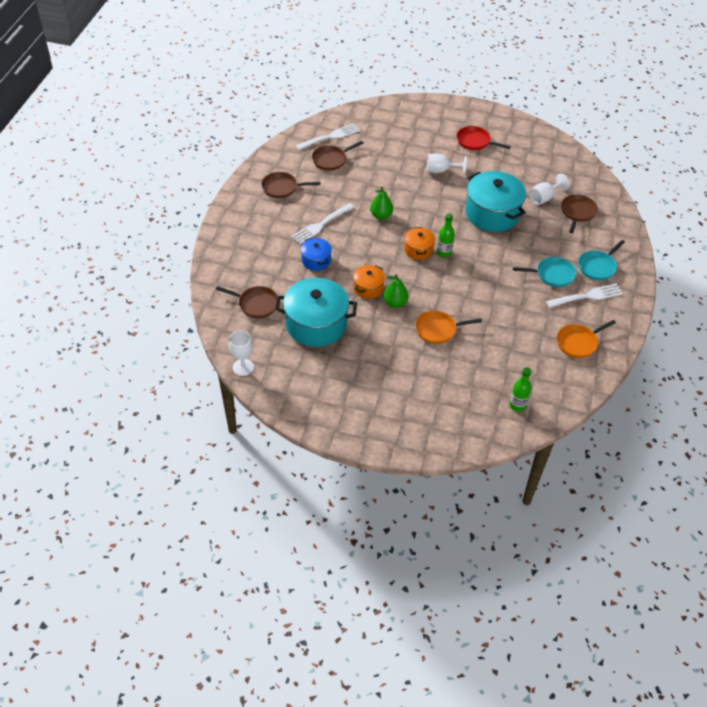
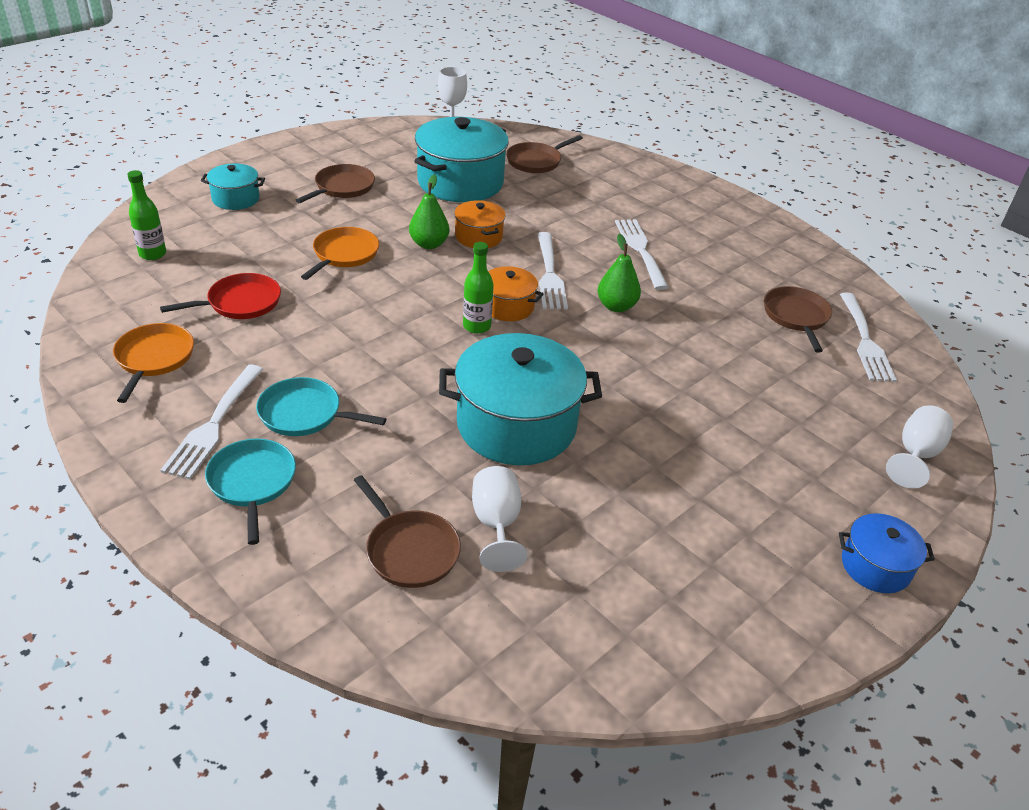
camera: 120 degrees right, 10 degrees down
brown pan [261,172,321,198] -> brown pan moved to [295,164,375,203]
blue pot [301,238,332,271] -> blue pot moved to [839,513,935,593]
white goblet [427,153,467,174] -> white goblet moved to [886,405,953,489]
red pan [457,126,511,150] -> red pan moved to [160,273,281,319]
turquoise pan [513,257,576,287] -> turquoise pan turned 75 degrees clockwise [256,377,386,436]
none -> turquoise pot [201,163,265,210]
none -> white fork [537,232,568,310]

